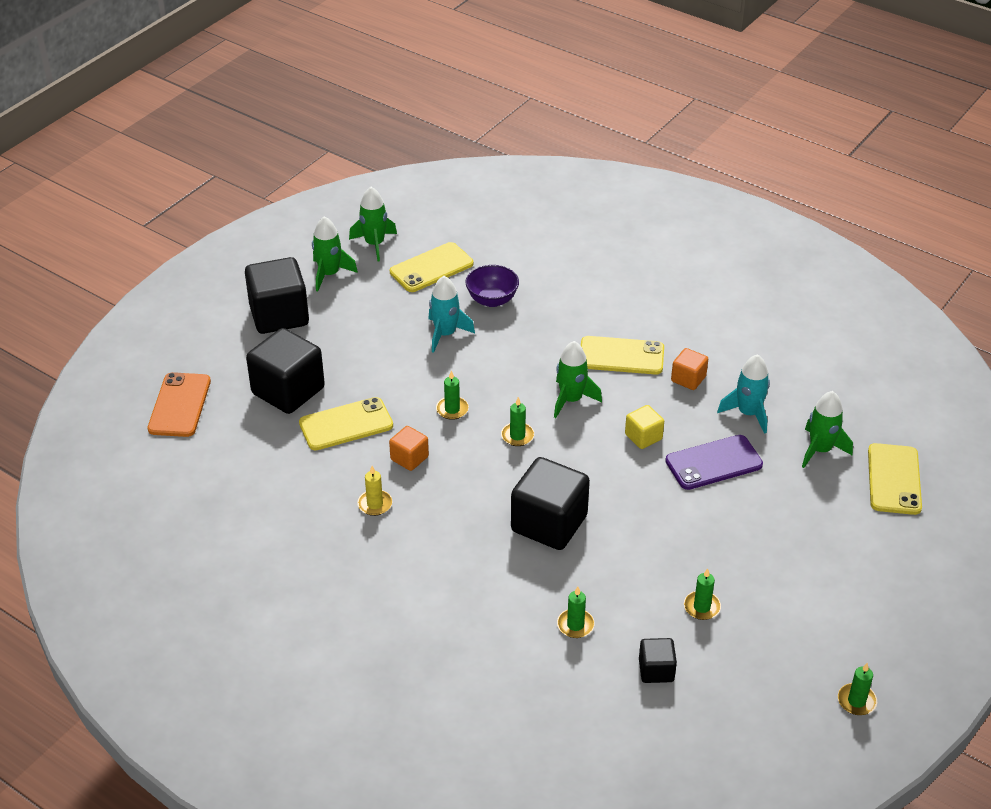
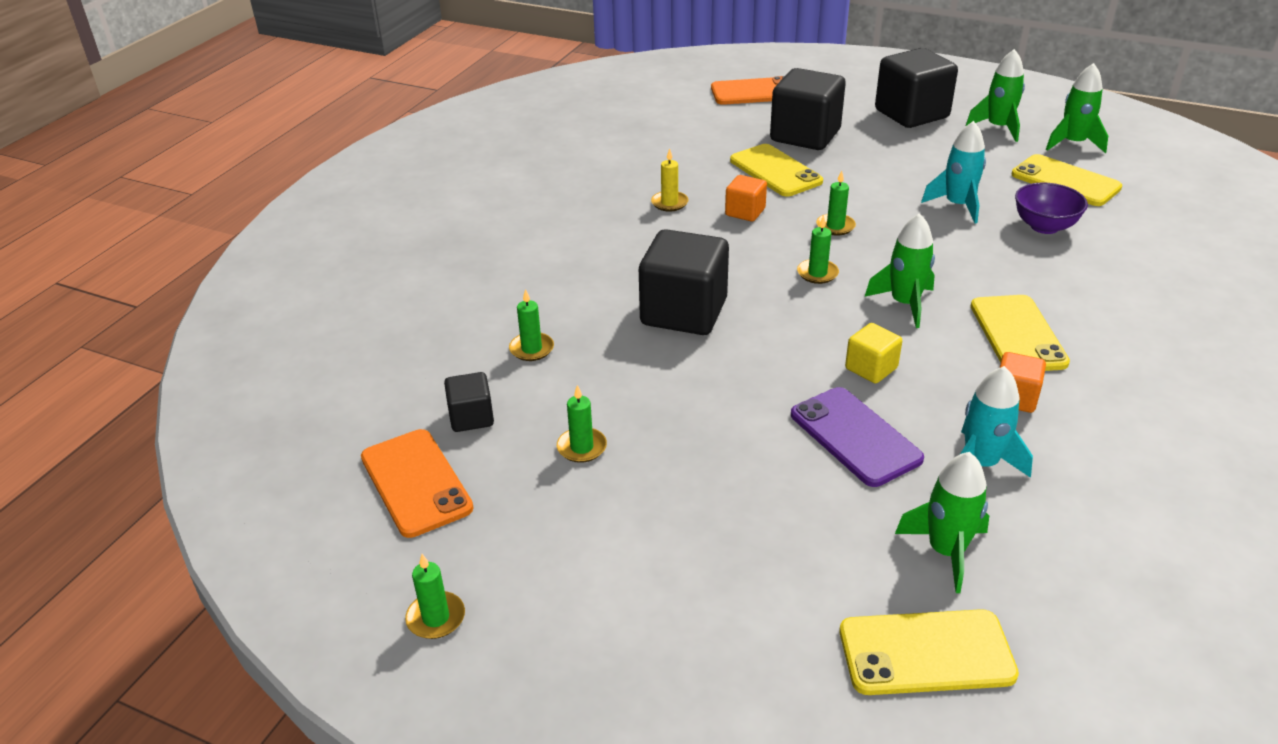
camera: 80 degrees right, 5 degrees down
none -> orange phone [361,429,473,538]

